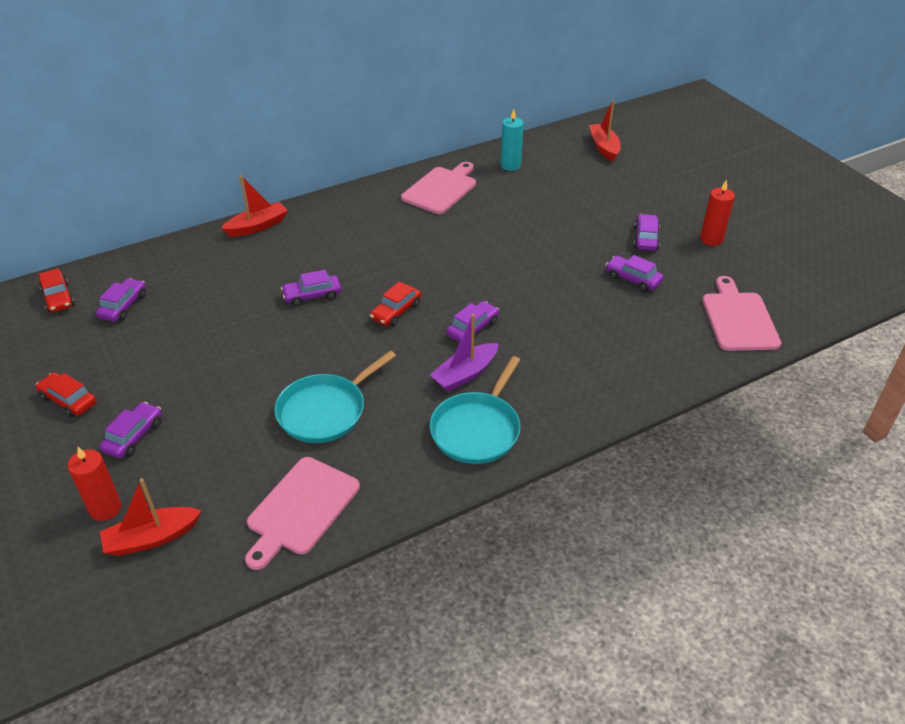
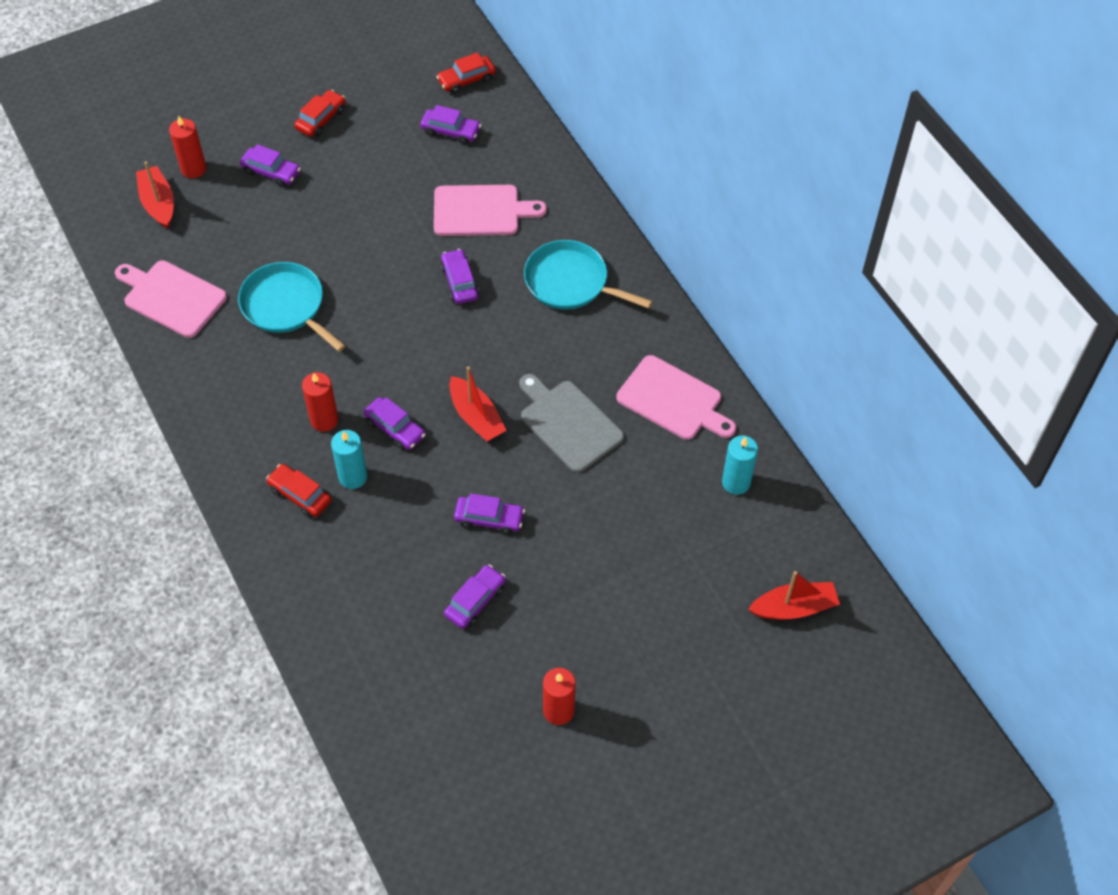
camera: 90 degrees right, 15 degrees up
red boat [221,175,288,237] -> red boat moved to [449,366,507,442]
red car [370,282,421,326] -> red car moved to [266,464,331,517]
purple boat [430,314,498,392] -> red candle [302,372,338,432]
turquoise pan [430,356,521,464] -> turquoise pan moved to [524,240,652,310]
purple car [634,214,660,251] -> purple car moved to [454,493,525,535]
pink cutting board [702,276,781,351] -> pink cutting board moved to [434,185,547,236]
none -> turquoise candle [331,430,367,489]
none -> grey cutting board [519,374,624,473]

